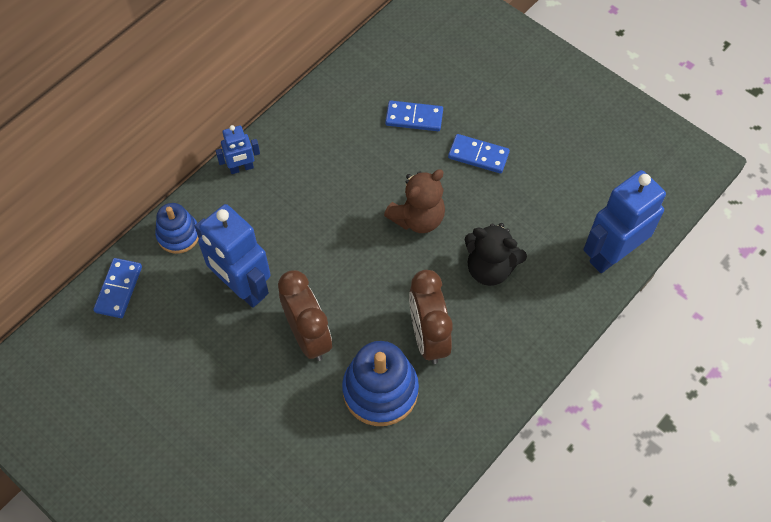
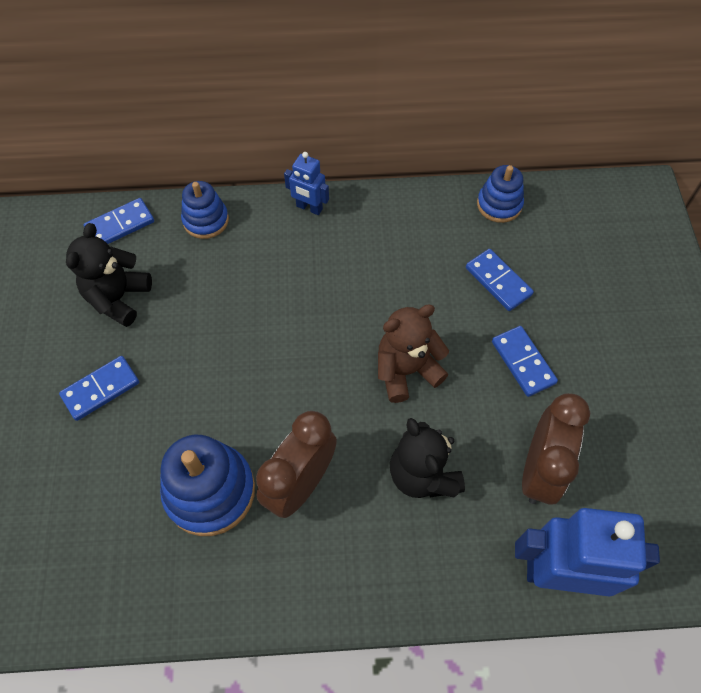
camera: 45 degrees right, 0 degrees up
blue robot [195,204,271,308] -> none
brown clock [278,270,332,361] -> brown clock moved to [522,393,590,505]
brown teddy bear [384,169,445,233] -> brown teddy bear turned 150 degrees clockwise [378,304,449,403]
none -> blue domino [59,356,139,421]
none -> black teddy bear [66,223,152,327]
none -> blue stacking toy [477,165,524,223]

